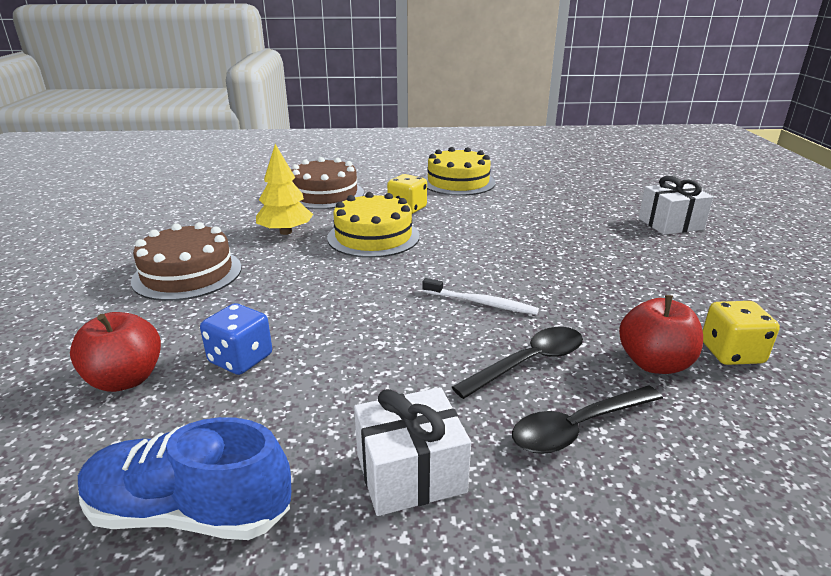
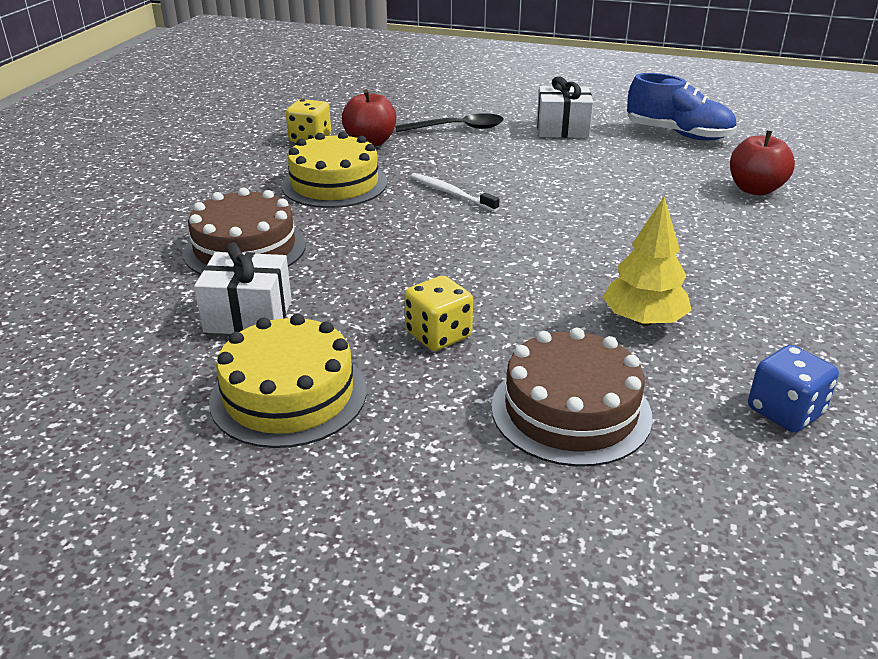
camera: 160 degrees left, 5 degrees up
brown cake [131,222,242,301] -> brown cake moved to [183,188,306,275]
blue dice [200,303,272,375] -> blue dice moved to [748,345,839,433]
yellow cake [327,192,420,258] -> yellow cake moved to [282,132,387,208]
black spoon [452,327,583,399] -> none
white gift [639,176,714,235] -> white gift moved to [194,242,292,334]

